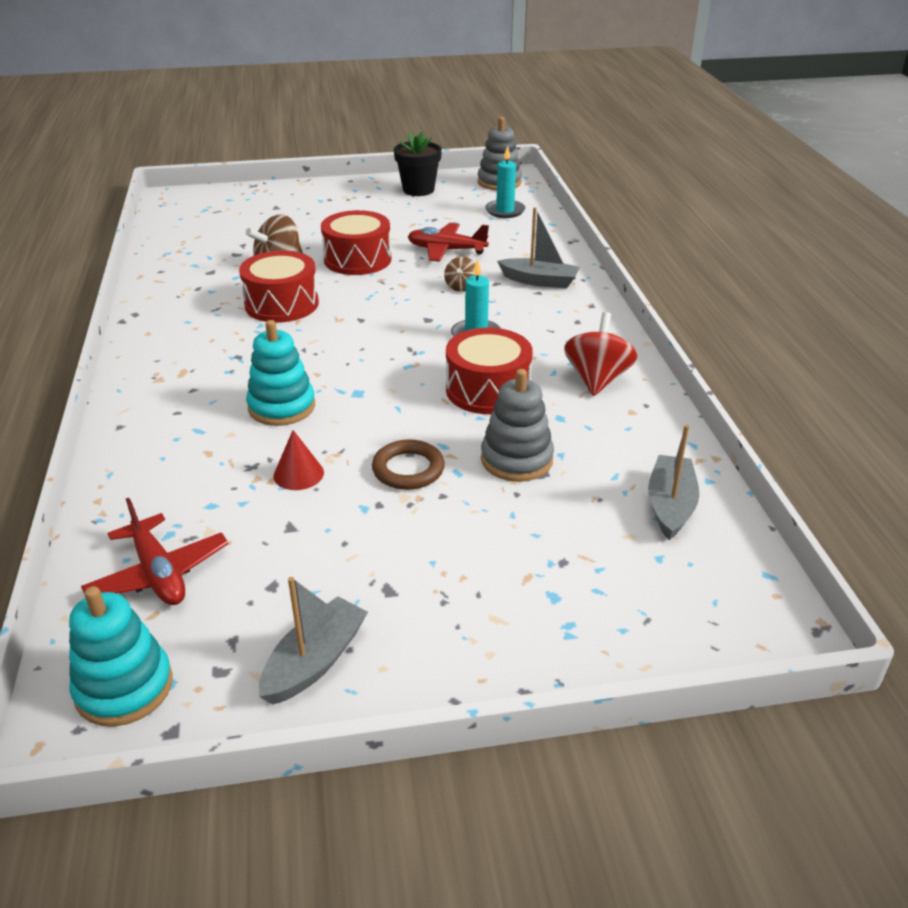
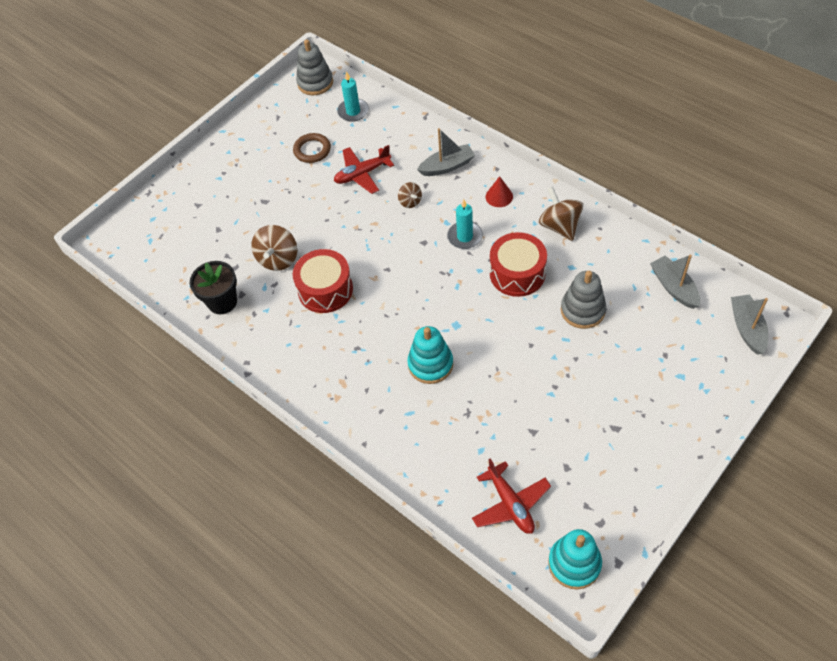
camera: 35 degrees left, 20 degrees up
red plane [81,498,229,605] -> red plane turned 45 degrees clockwise [472,459,551,534]
grey boat [259,577,368,705] -> grey boat moved to [731,294,768,355]
red cone [273,430,324,490] -> red cone moved to [486,176,513,207]
red drum [321,210,392,275] -> none
brown ring [372,439,445,490] -> brown ring moved to [293,133,331,163]
black flower pot [394,132,442,196] -> black flower pot moved to [190,261,237,314]
red spinning top [564,312,637,396] -> brown spinning top [539,187,583,241]

